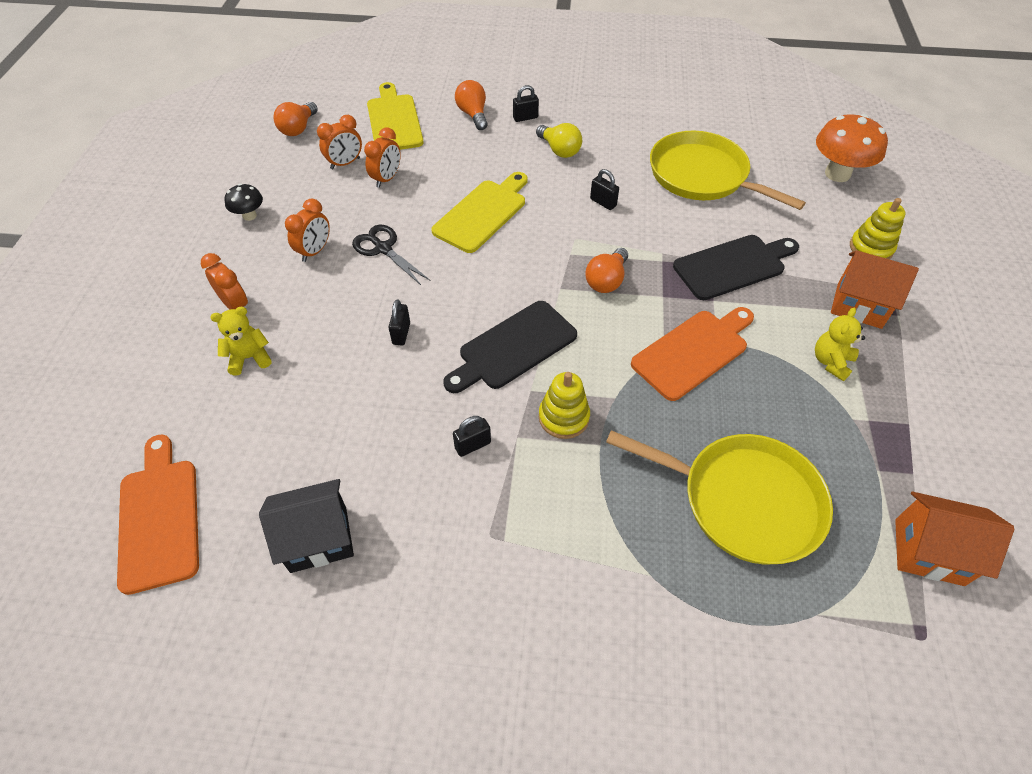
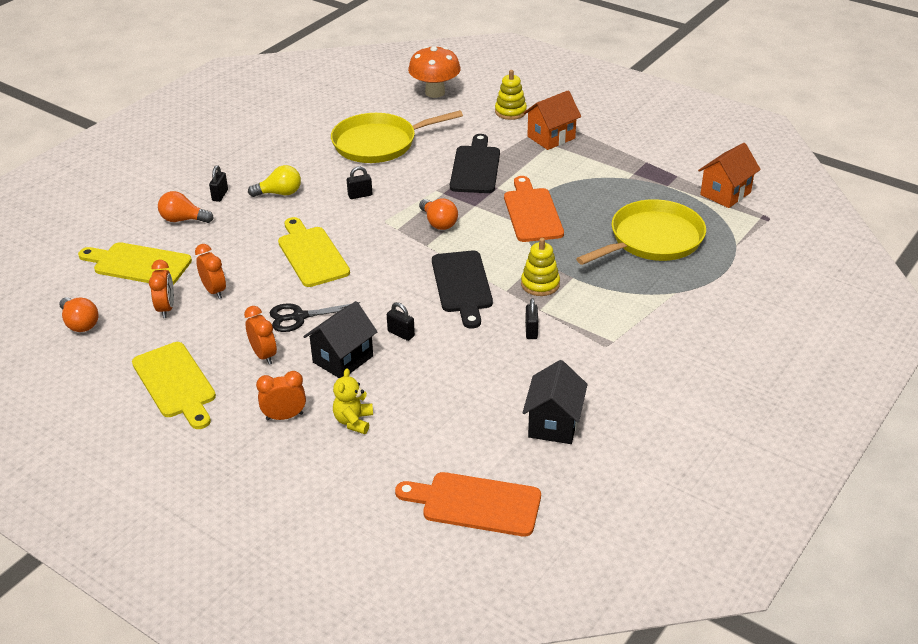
camera: 60 degrees left, 15 degrees down
black mushroom [225,184,263,221] -> yellow cutting board [132,342,216,429]
yellow teddy bear [815,308,865,381] -> none
none -> black house [303,301,378,378]

